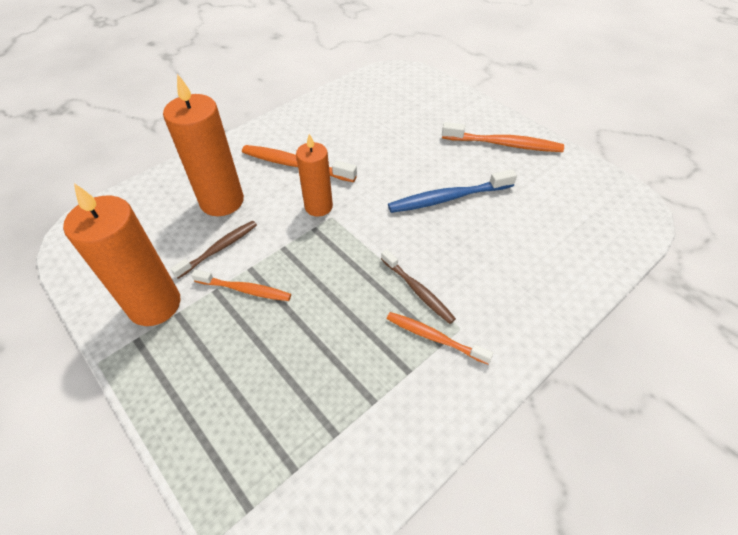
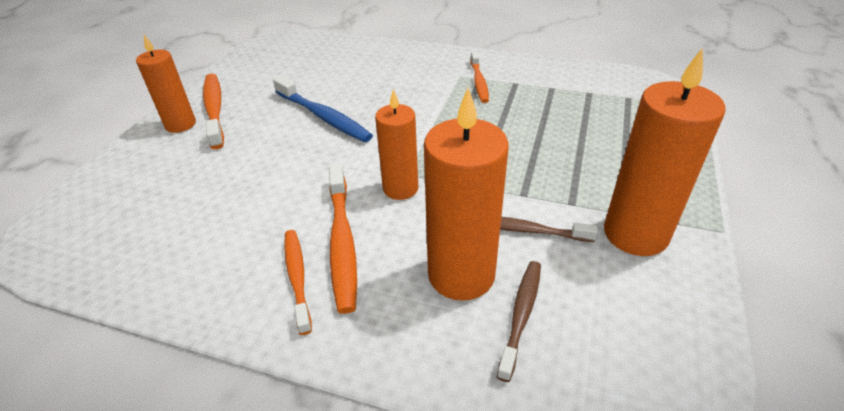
camera: 120 degrees left, 10 degrees down
orange toothbrush [191,269,291,301] -> orange toothbrush moved to [284,230,312,335]
brown toothbrush [381,249,456,324] -> brown toothbrush moved to [497,261,541,382]
none -> orange candle [136,35,196,133]

